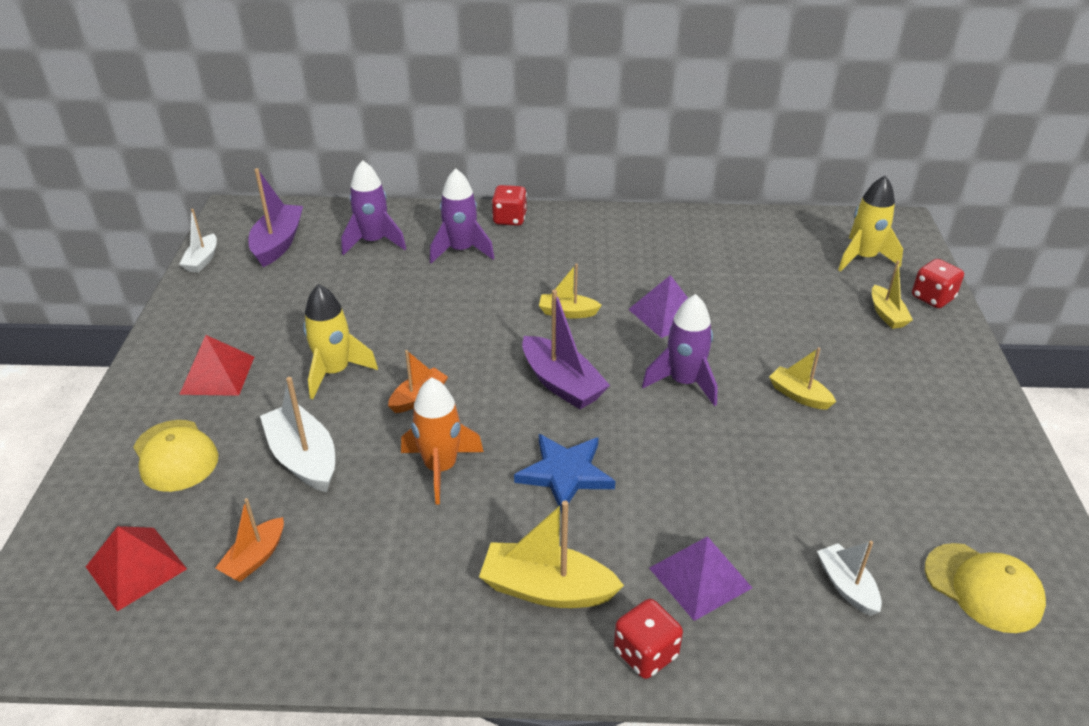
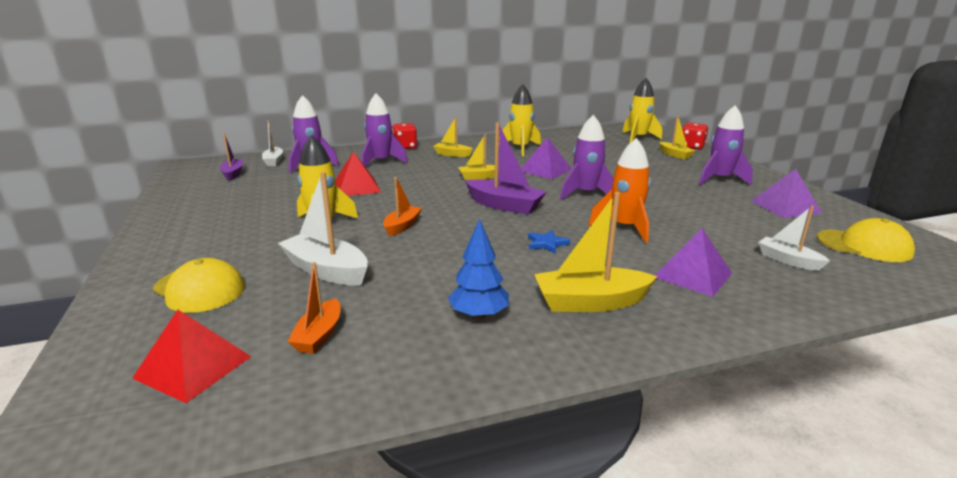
camera: 20 degrees left, 15 degrees down
white boat [179,209,217,273] -> white boat moved to [262,120,283,166]
red pyramid [179,335,254,396] -> red pyramid moved to [336,152,381,196]
purple boat [249,168,303,267] -> purple boat [220,133,243,181], size x0.60
orange rocket [401,377,484,505] -> orange rocket moved to [588,138,651,243]
blue star [514,434,615,514] -> blue star [528,230,570,254], size x0.54
red dice [614,599,683,679] -> none
yellow boat [769,347,836,410] -> yellow boat moved to [433,116,473,157]
none -> blue tree [448,219,509,319]
none -> yellow rocket [502,84,541,156]
none -> purple rocket [699,105,753,185]
none -> purple pyramid [751,169,822,218]

